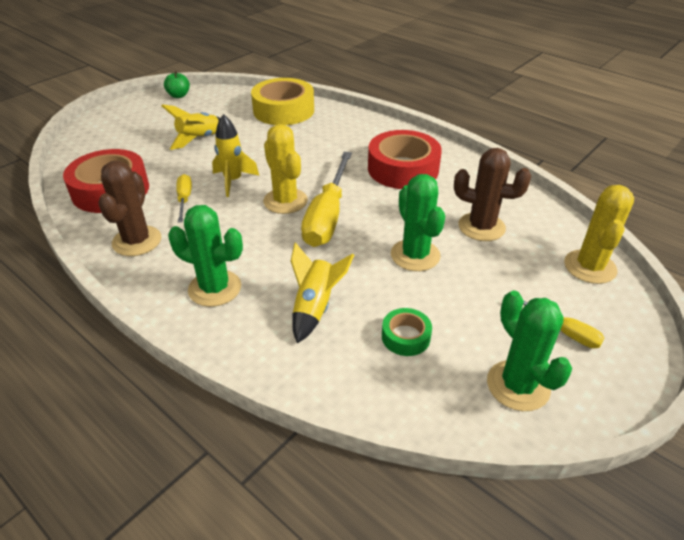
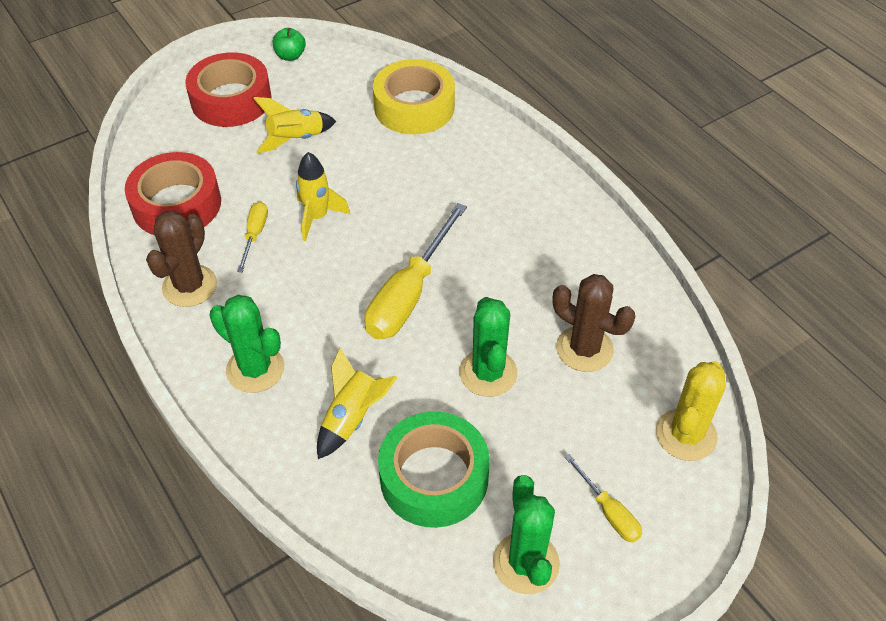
camera: 15 degrees right, 10 degrees up
yellow cactus [263,124,308,214] -> none
red tape [368,130,442,189] -> red tape moved to [185,52,272,127]
green tape [382,308,432,356] -> green tape [378,411,490,528], size x2.04

